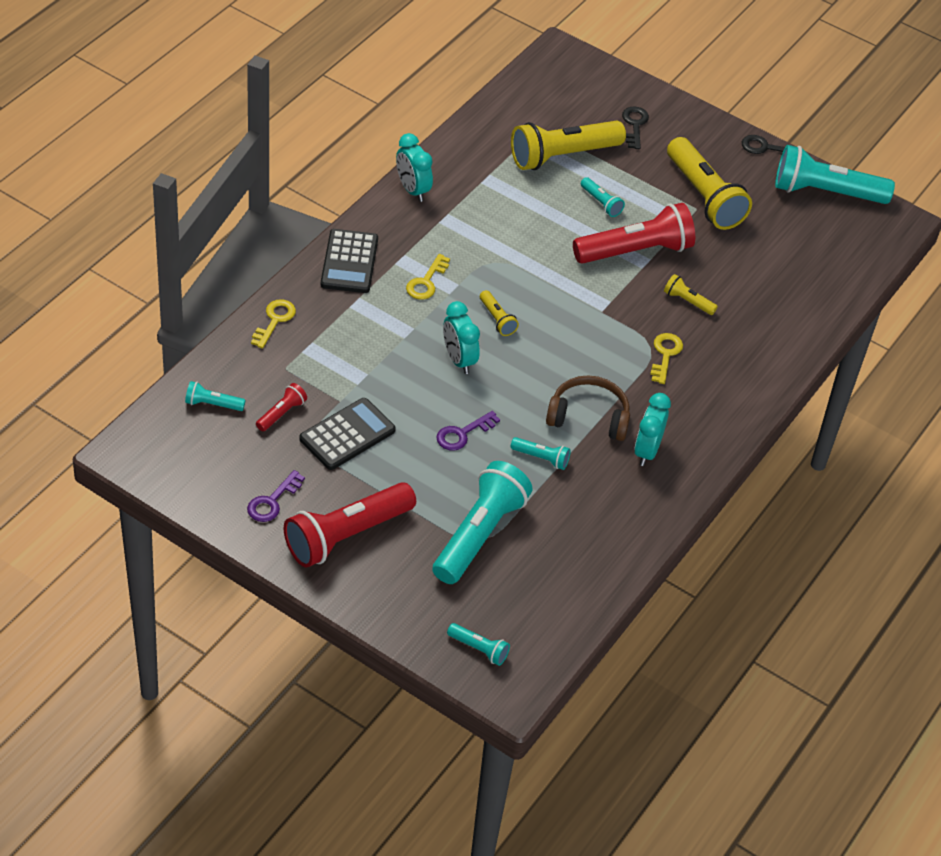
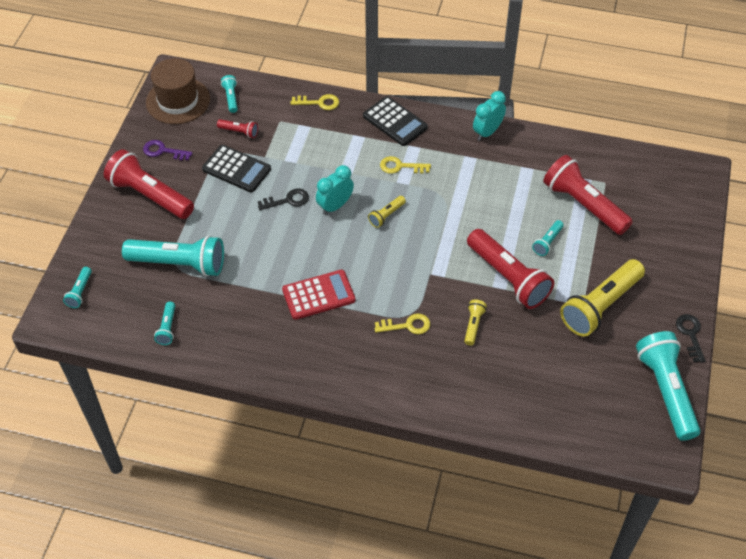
camera: 75 degrees right, 5 degrees up
black calculator [321,229,378,293] -> black calculator turned 120 degrees counterclockwise [363,96,428,146]
purple key [436,411,500,451] -> none
yellow flashlight [511,121,626,170] -> red flashlight [543,155,633,235]
turquoise flashlight [511,437,571,470] -> turquoise flashlight moved to [154,302,175,345]
brown headphones [546,375,630,441] -> red calculator [282,270,355,320]
black key [622,107,649,149] -> black key moved to [258,188,309,210]
turquoise clock [634,393,671,466] -> none
none -> brown hat [146,58,210,124]

